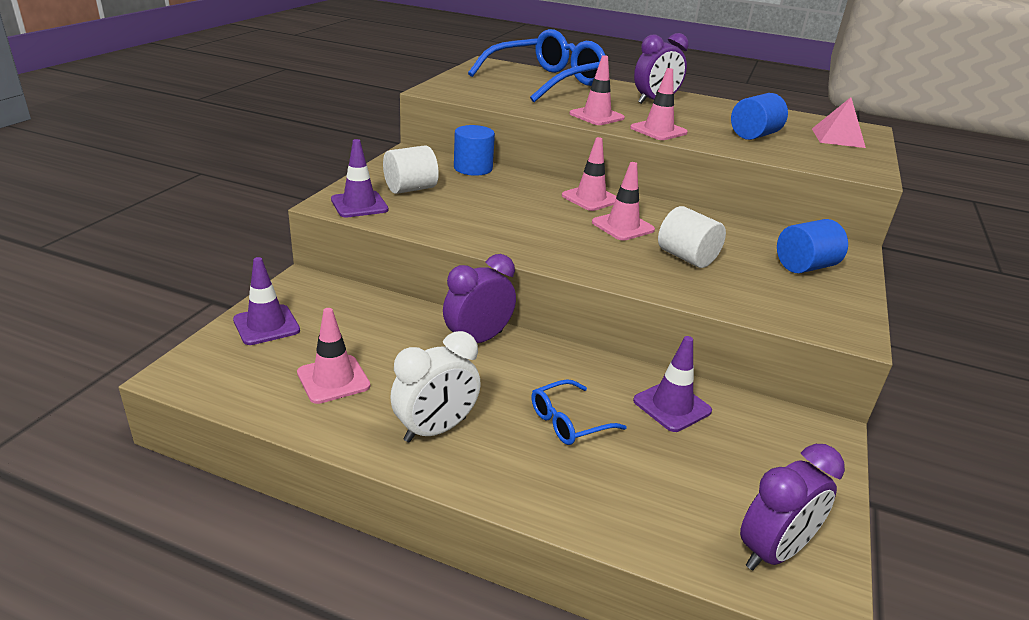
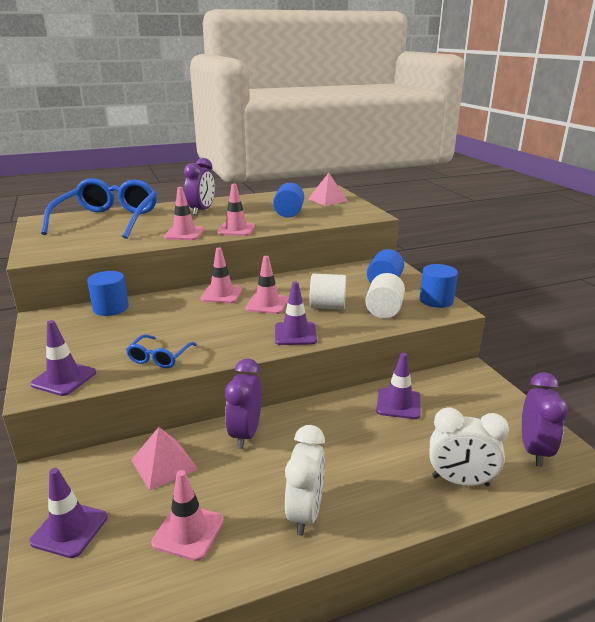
camera: 40 degrees left, 5 degrees down
white cylinder [383,145,439,194] -> white cylinder moved to [365,273,405,318]
blue glasses [531,379,627,445] -> blue glasses moved to [126,334,197,368]
none -> pink pyramid [131,427,198,491]
none -> purple traffic cone [275,281,317,345]
none -> blue cylinder [419,264,458,308]
none -> white clock [430,407,509,486]

